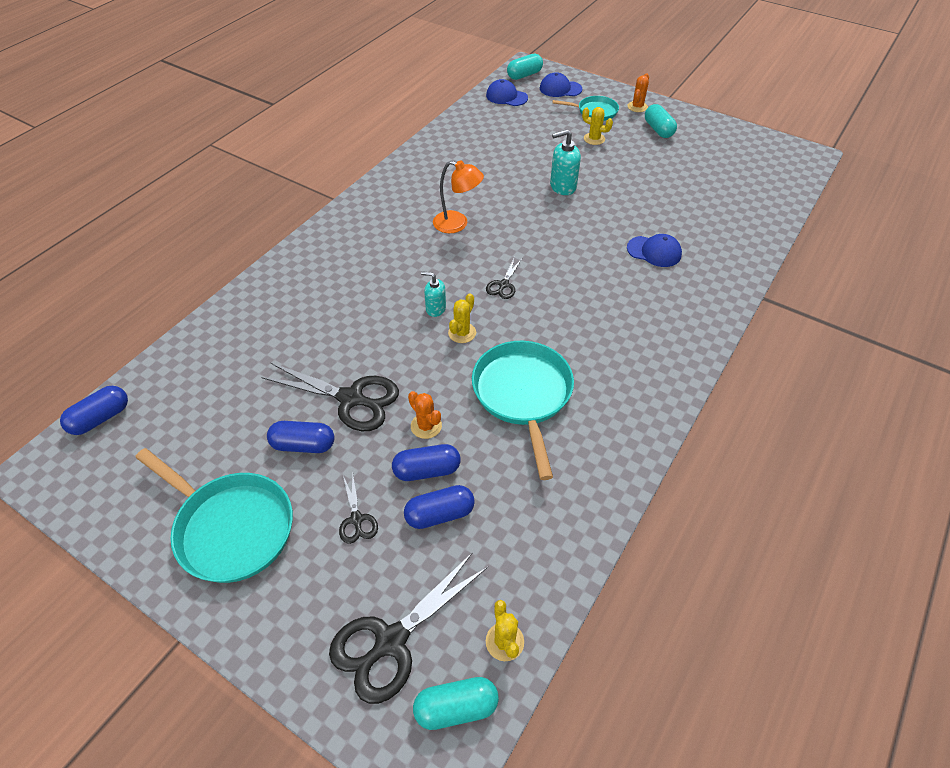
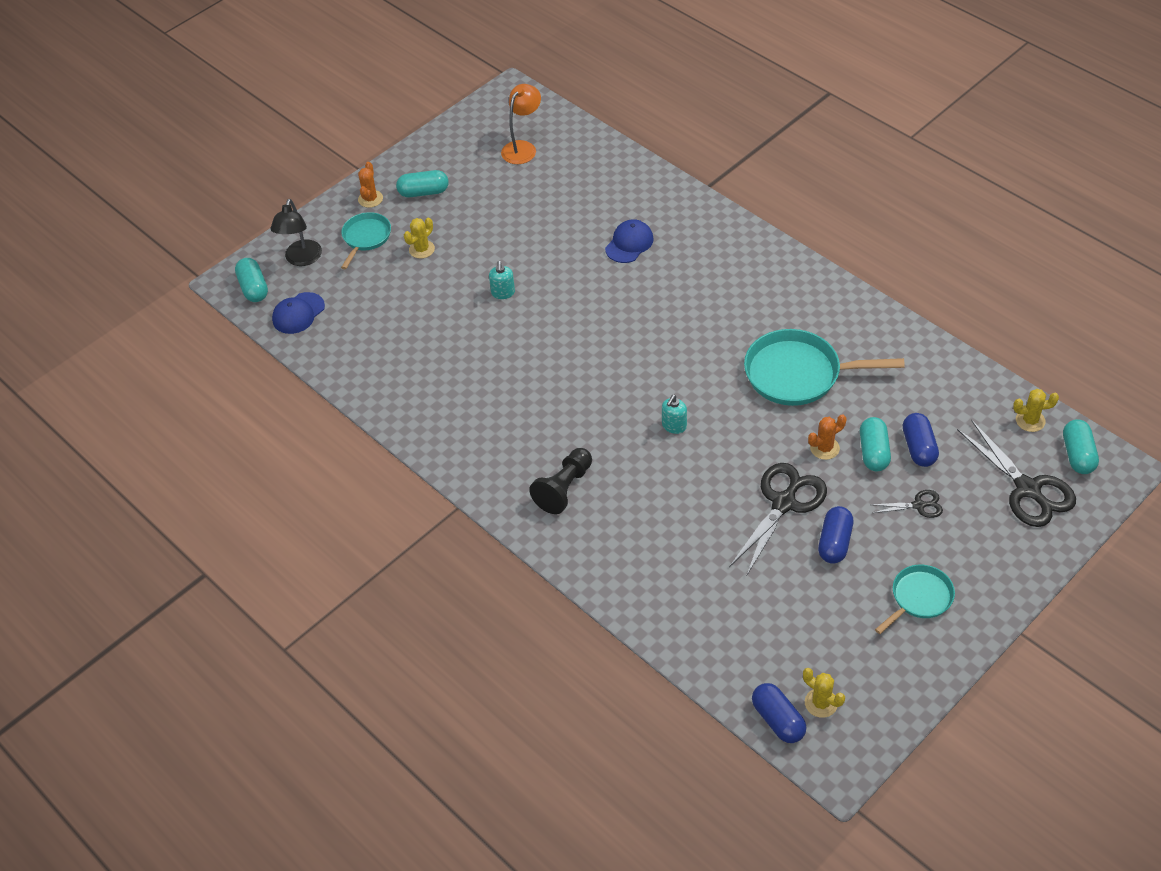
camera: 75 degrees left, 0 degrees up
turquoise pan [135,448,293,583] -> turquoise pan [875,565,955,634], size x0.58
blue capsule [392,444,461,481] -> turquoise capsule [860,417,891,471]
orange lamp [433,160,484,233] -> orange lamp moved to [501,84,541,164]
yellow cactus [448,293,476,343] -> yellow cactus moved to [803,668,845,718]
black scissors [486,257,522,299] -> none
blue cap [540,72,582,97] -> black lamp [271,199,322,266]
turquoise soap dispenser [550,129,581,195] -> turquoise soap dispenser [489,261,515,299], size x0.65
orange cactus [627,73,649,112] -> orange cactus turned 60 degrees clockwise [358,162,383,208]
none -> black pawn [529,448,592,514]

